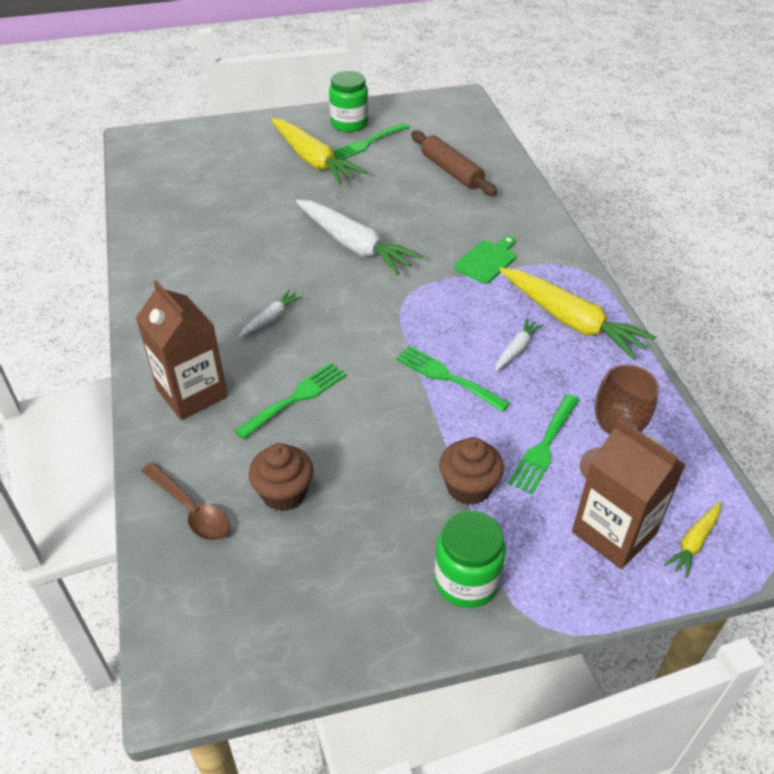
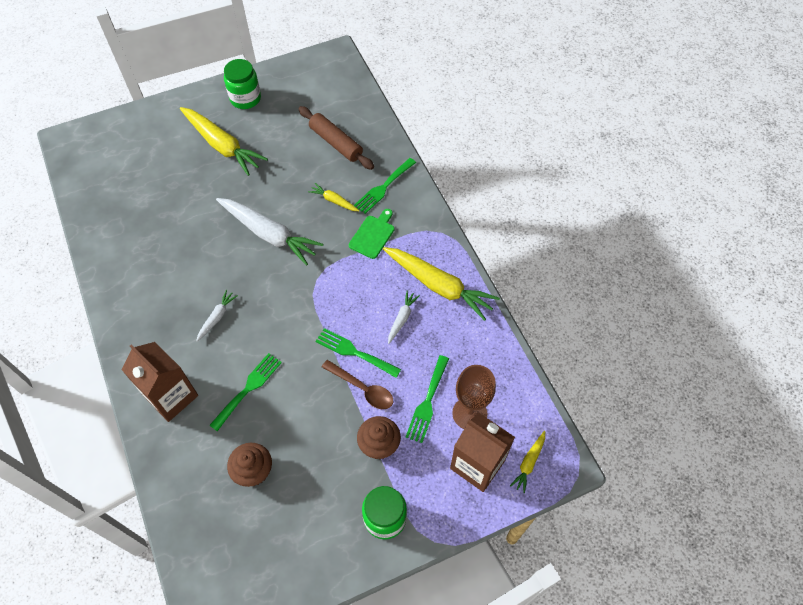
camera: 10 degrees left, 15 degrees up
brown spoon [141,462,230,541] -> brown spoon moved to [322,360,393,409]
green fork [333,123,410,160] -> green fork moved to [354,158,416,214]
none -> yellow carrot [308,183,360,211]

